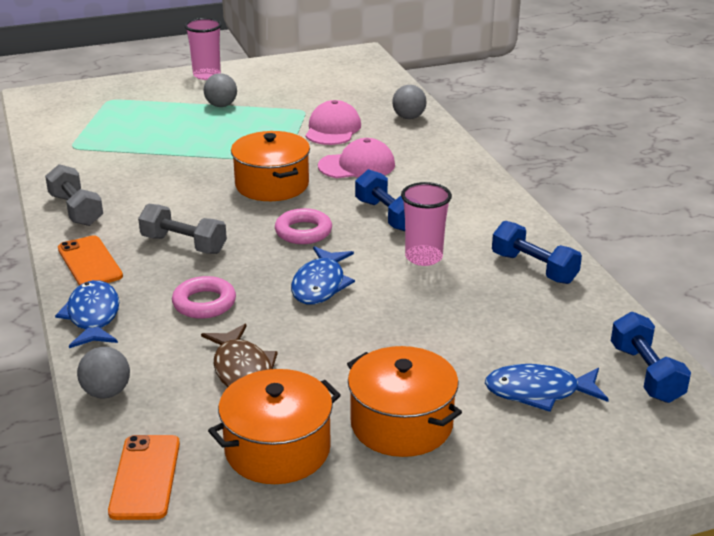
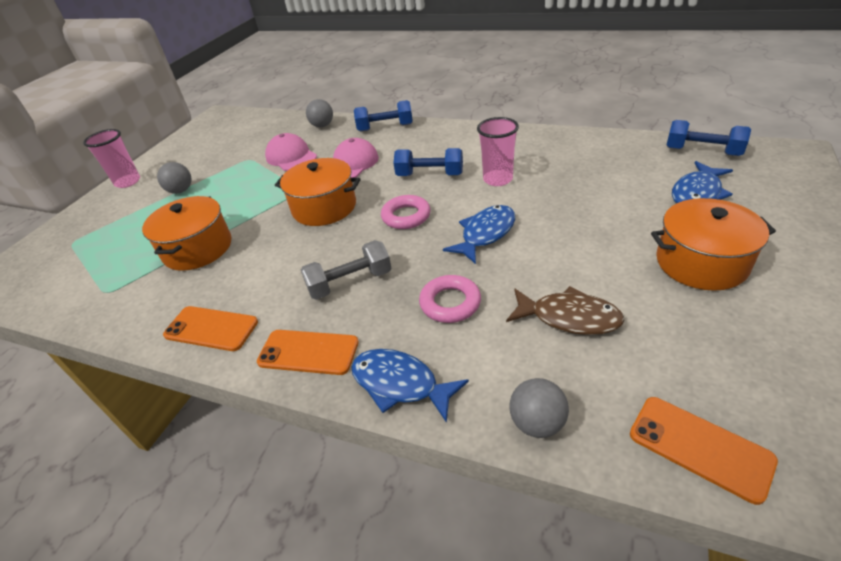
camera: 45 degrees left, 10 degrees up
grey dumbbell [45,164,103,226] -> orange phone [163,306,258,351]
orange pot [208,369,341,484] -> orange pot moved to [142,196,231,271]
blue fish [291,246,355,305] -> blue fish turned 105 degrees counterclockwise [443,205,515,264]
blue dumbbell [492,221,582,284] -> blue dumbbell moved to [354,100,413,132]

